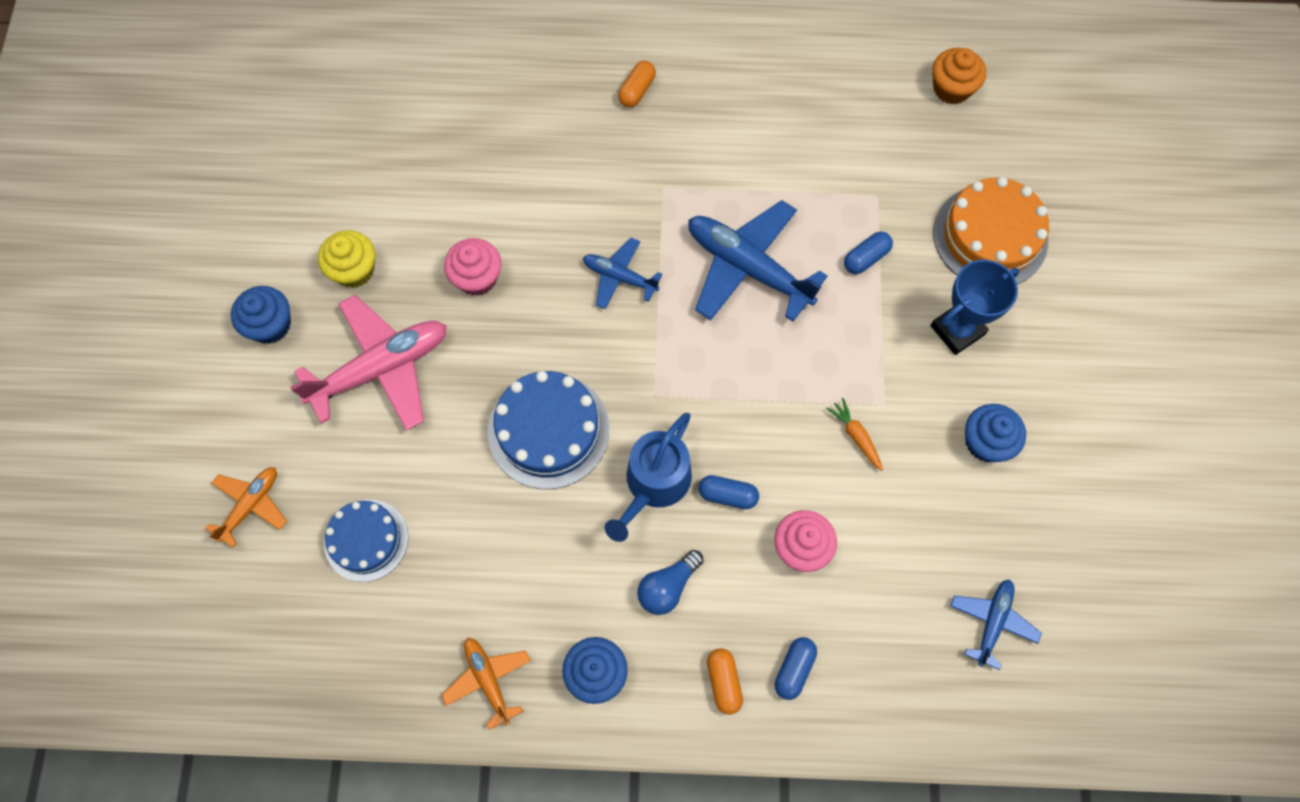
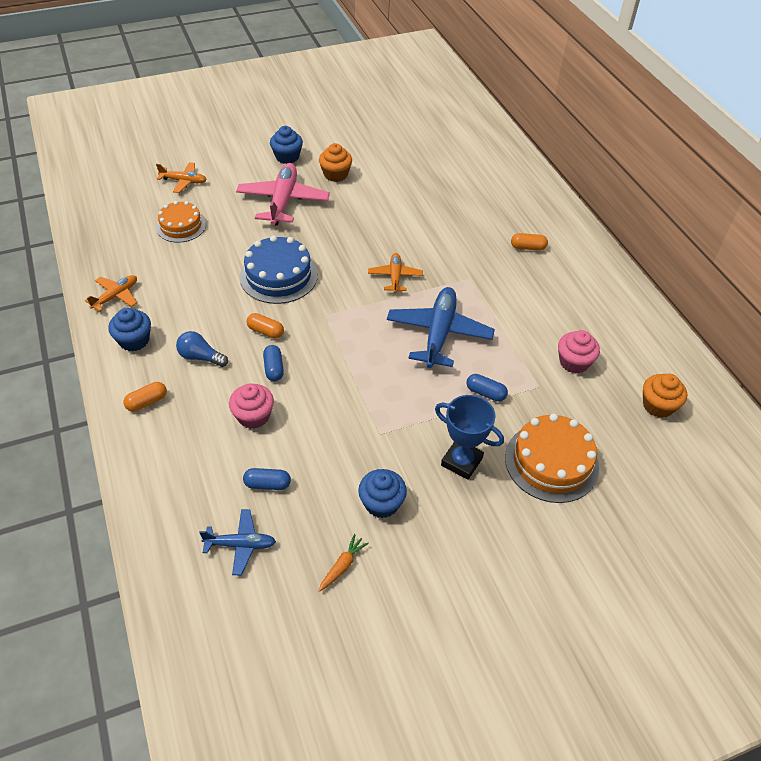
camera: 65 degrees right, 20 degrees down
pink plane [290,295,447,431] -> pink plane turned 120 degrees counterclockwise [236,163,330,226]
yellow cupcake [318,230,375,288] -> orange cupcake [319,143,352,182]
blue cake [324,499,408,582] -> orange cake [156,201,206,243]
pink cupcake [444,238,501,296] -> pink cupcake moved to [558,330,600,374]
blue plane [583,238,663,309] -> orange plane [368,253,423,293]
blue watering can [605,413,692,542] -> orange capsule [246,313,284,339]
blue capsule [775,637,817,700] -> blue capsule moved to [243,468,291,490]
orange carrot [826,398,883,471] -> orange carrot moved to [319,534,369,592]

